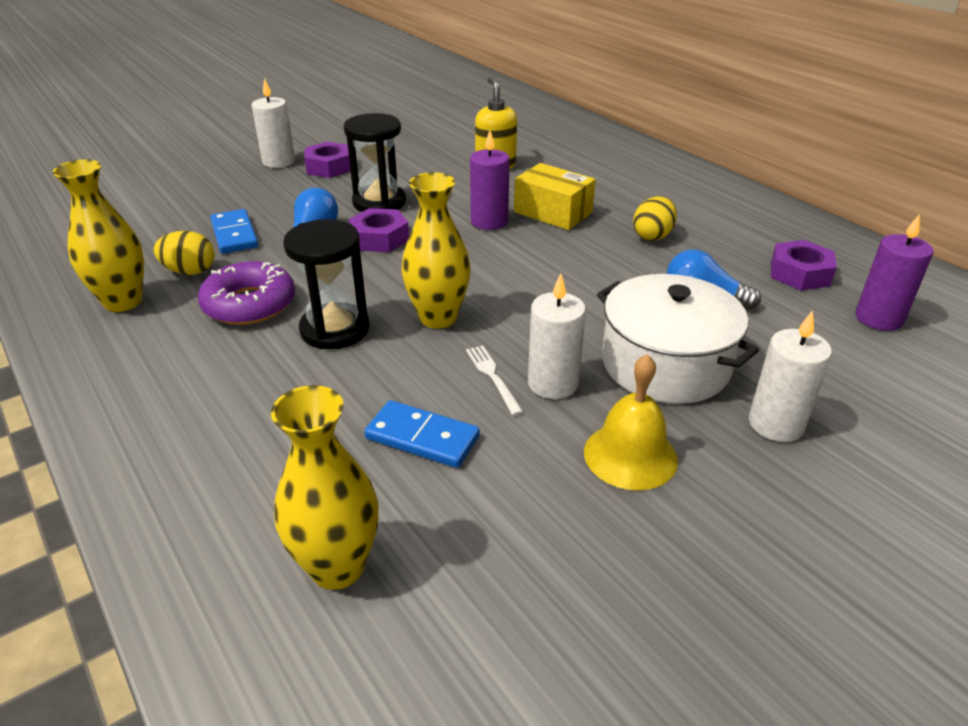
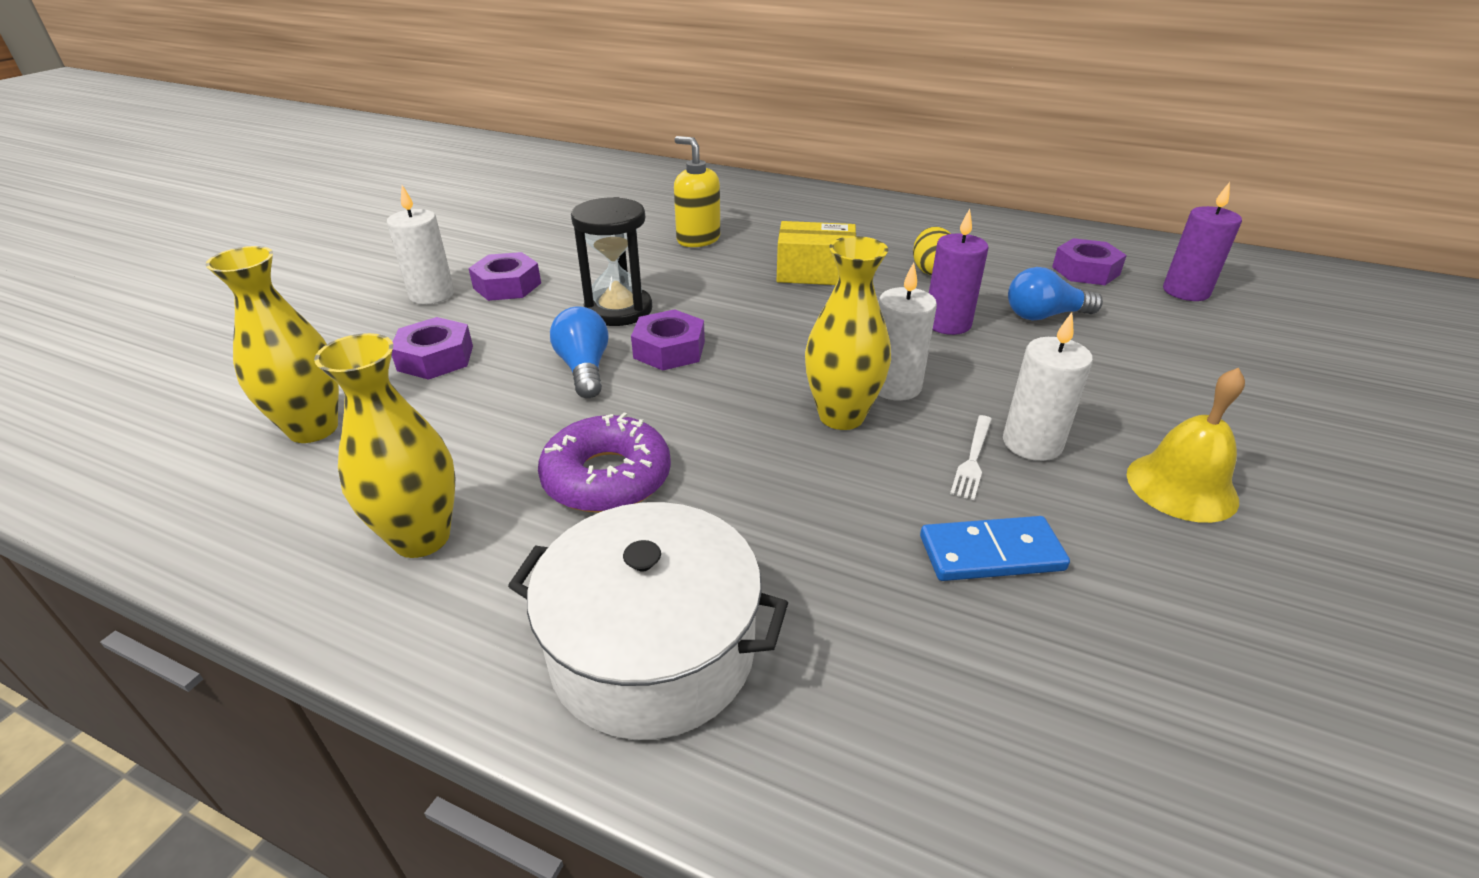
camera: 30 degrees left, 0 degrees up
yellow egg [153,231,215,275] -> none
blue domino [210,209,258,254] -> none
yellow vase [271,385,379,590] -> yellow vase moved to [205,246,339,443]
black hourglass [283,219,369,349] -> none
white fork [466,345,523,416] -> white fork turned 105 degrees counterclockwise [950,415,992,500]
purple candle [470,130,510,230] -> purple candle moved to [929,209,989,335]
white pot [597,274,759,404] -> white pot moved to [508,502,788,740]
white candle [749,310,832,442] -> white candle moved to [878,262,937,401]
none -> purple nut [392,317,473,380]

